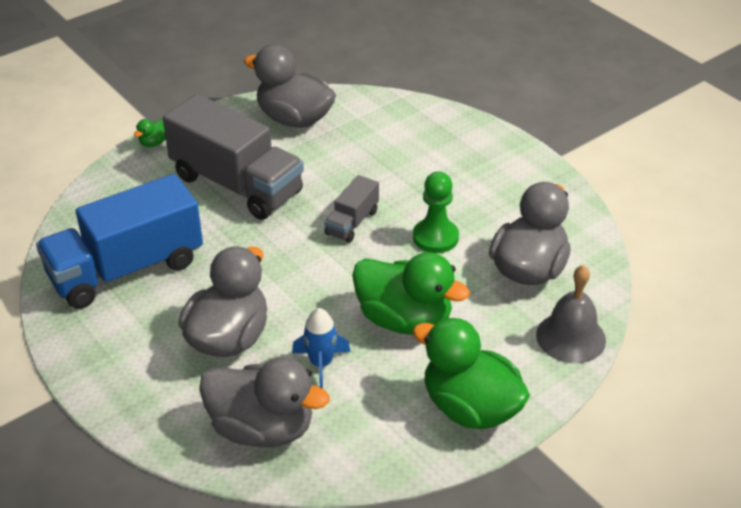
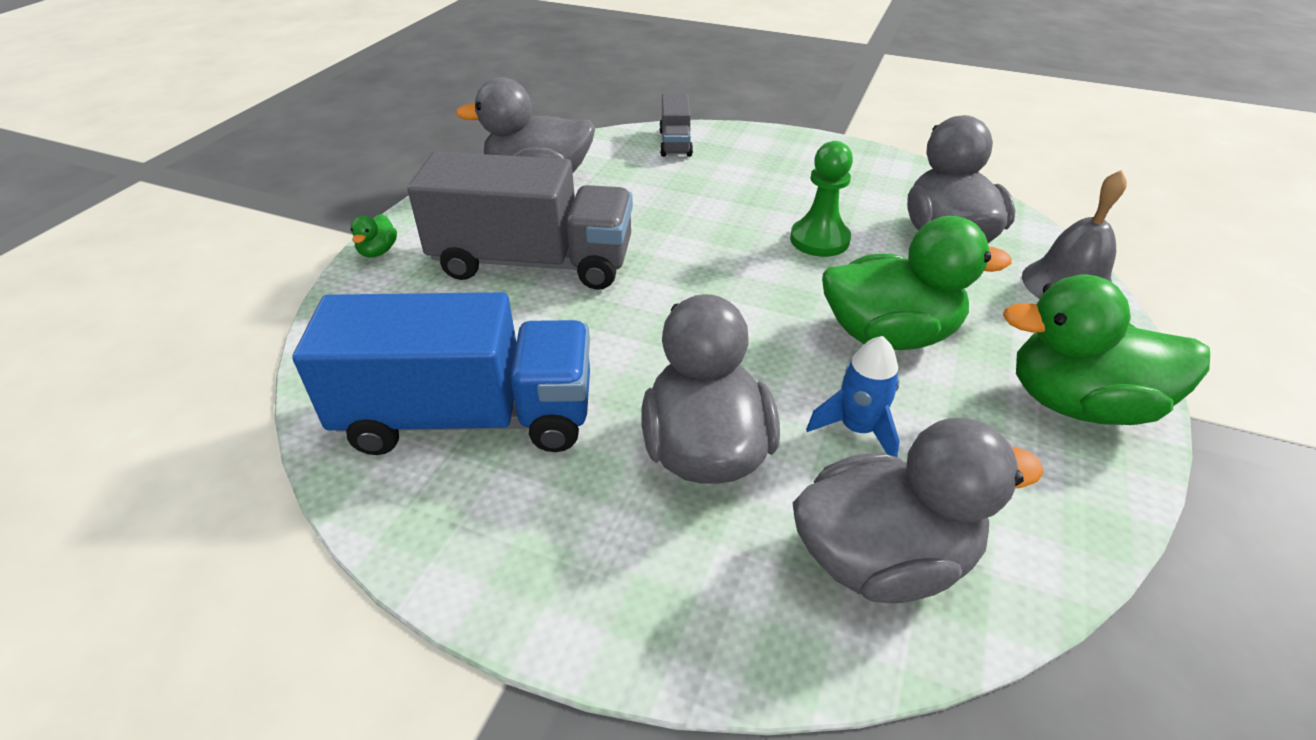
camera: 30 degrees left, 0 degrees up
blue truck [36,174,203,309] -> blue truck turned 120 degrees counterclockwise [292,292,590,455]
grey truck [324,175,379,243] -> grey truck moved to [659,93,693,157]

